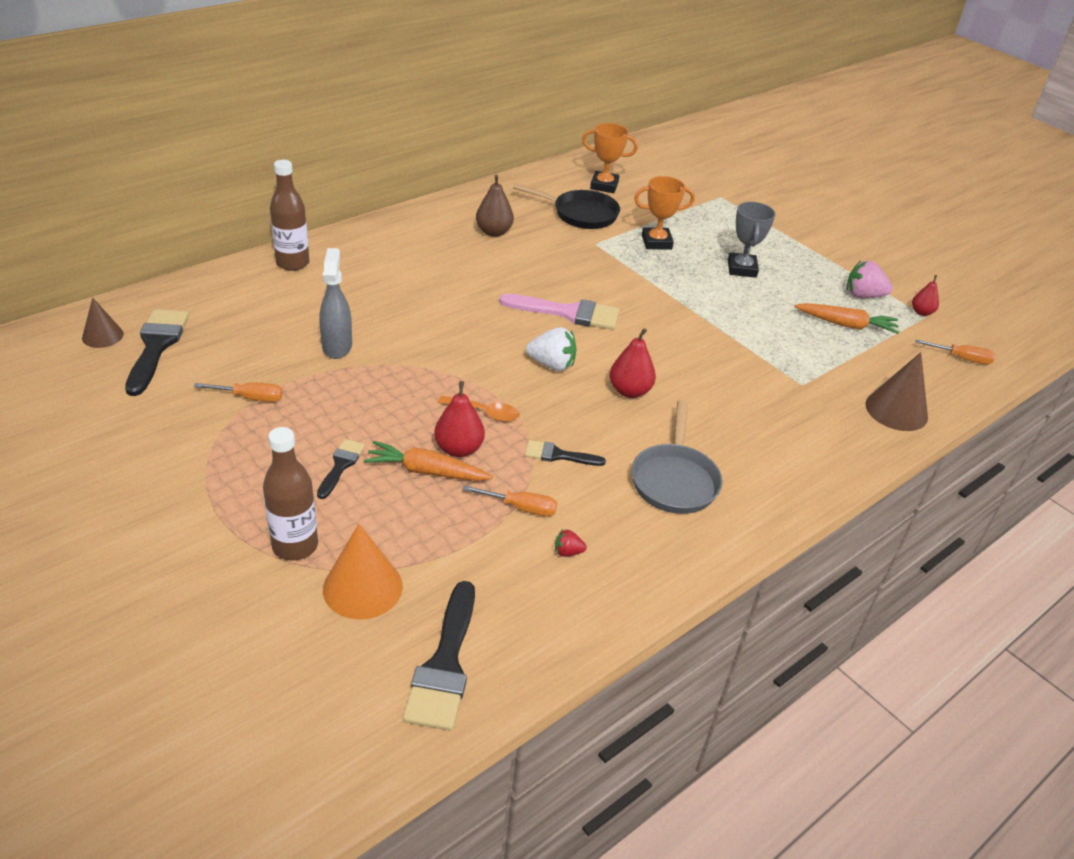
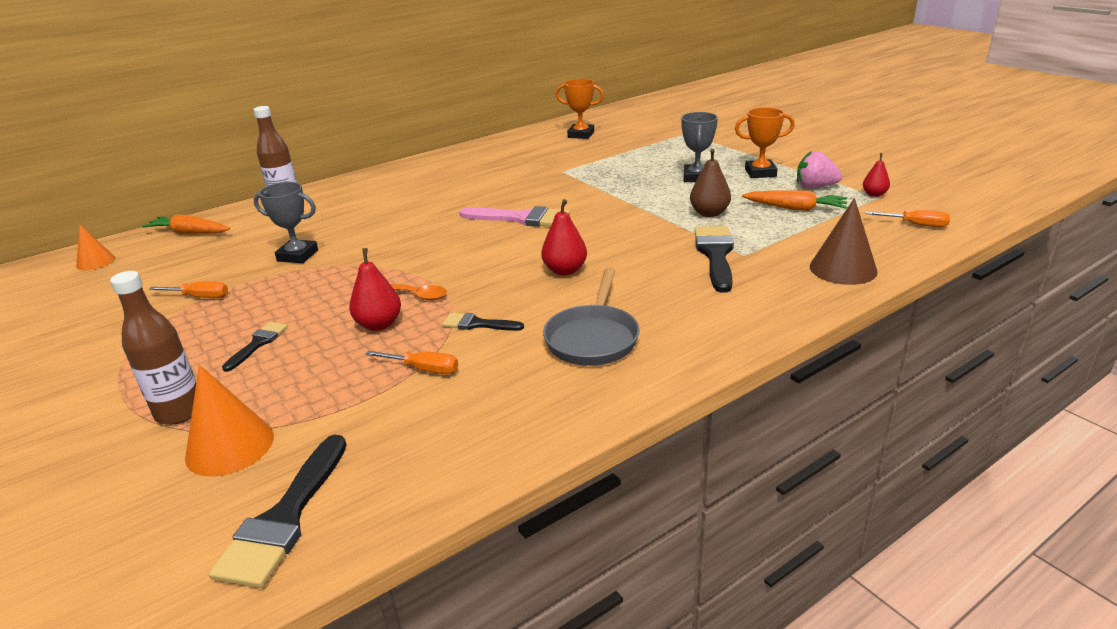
camera: 10 degrees right, 10 degrees down
brown cone [82,298,124,348] -> orange cone [76,224,115,270]
black brush [125,309,189,396] -> black brush moved to [694,226,734,292]
grey spray bottle [319,248,352,359] -> grey trophy [253,182,318,263]
orange carrot [364,441,493,481] -> orange carrot moved to [141,214,230,234]
brown pear [476,175,514,237] -> brown pear moved to [690,149,731,217]
black pan [513,183,620,229] -> none
white strawberry [526,327,577,371] -> none
red strawberry [555,529,587,557] -> none
orange trophy [634,176,695,250] -> orange trophy moved to [735,107,795,178]

